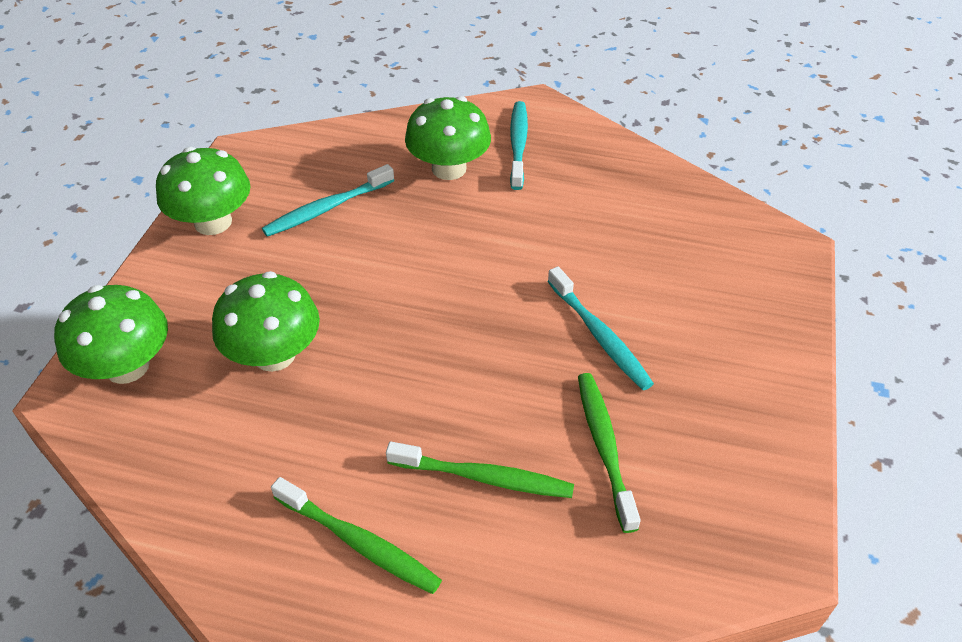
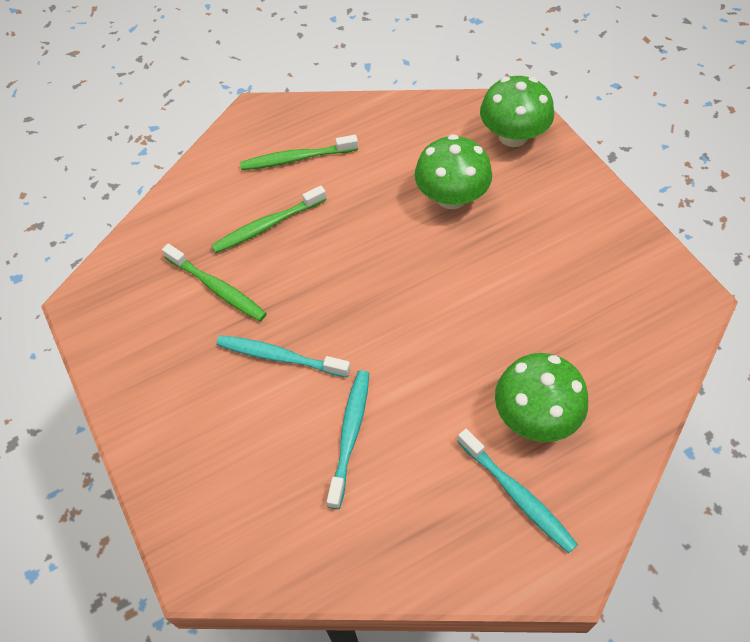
camera: 140 degrees right, 10 degrees up
green mushroom [156,147,251,235] -> none
turquoise toothbrush [262,164,394,237] -> turquoise toothbrush moved to [327,370,369,509]

